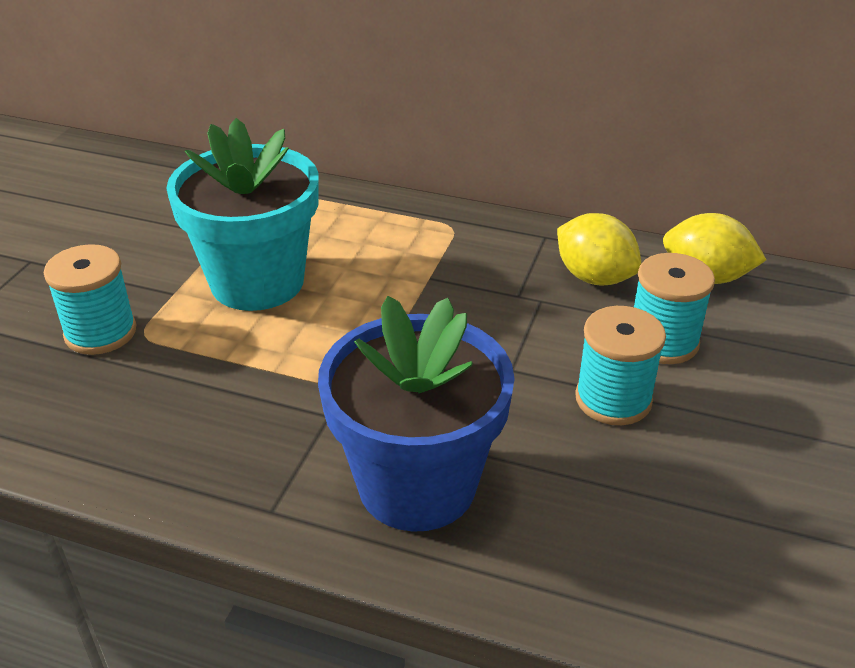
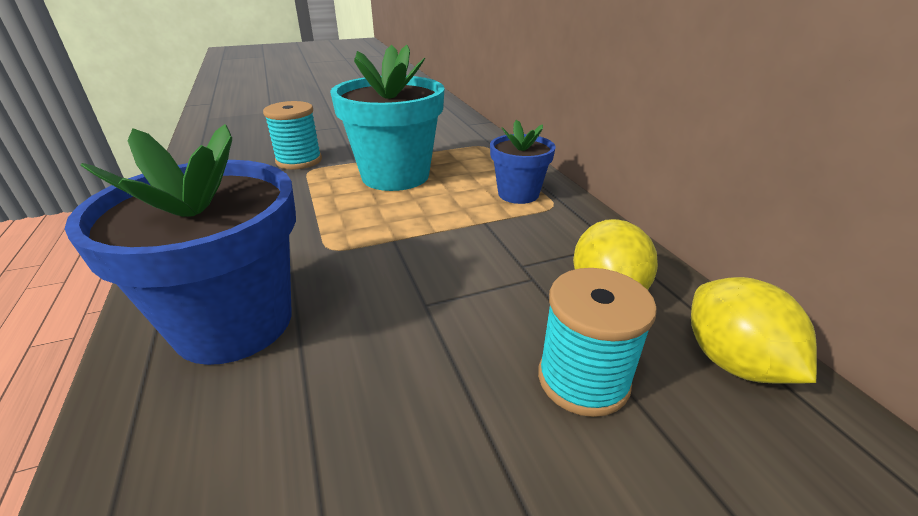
camera: 50 degrees right, 5 degrees down
turquoise spool [575,306,666,425] -> none
none -> blue flower pot [490,120,555,204]

